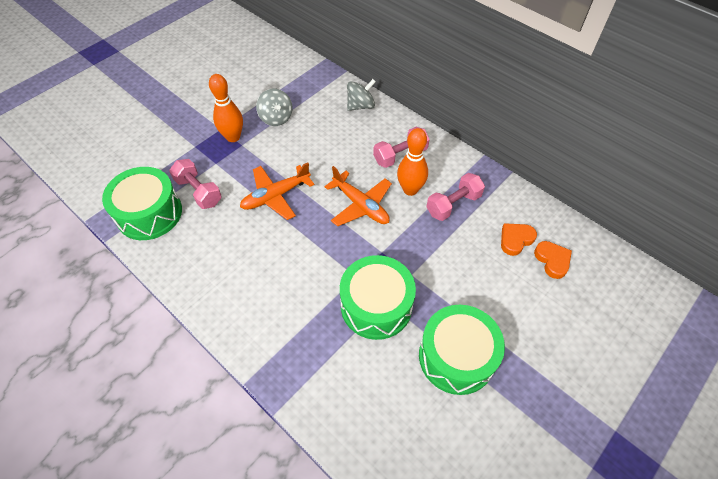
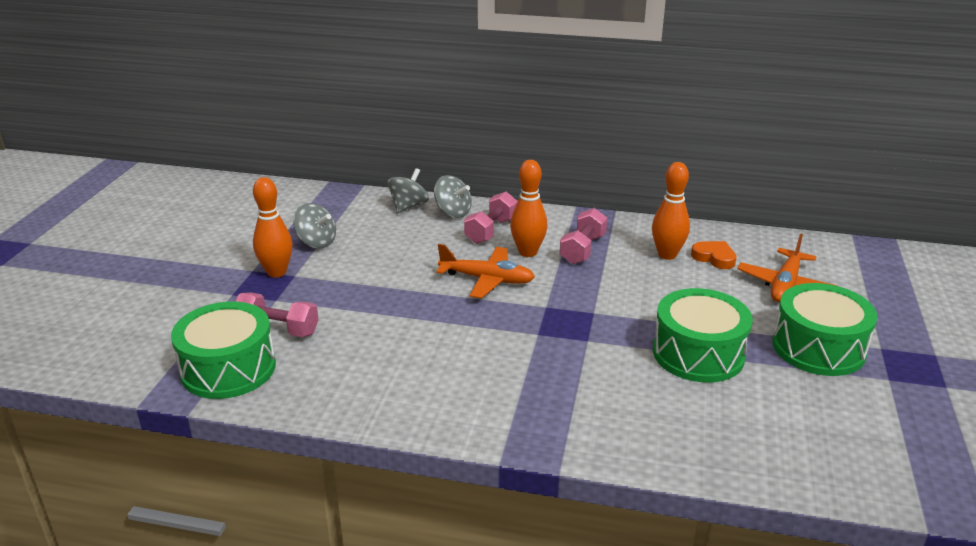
camera: 30 degrees left, 25 degrees down
orange plane [240,162,314,220] -> orange plane moved to [737,234,838,302]
green drum [340,255,416,340] -> green drum moved to [772,283,877,376]
orange heart [501,223,537,256] -> orange bowling pin [652,162,690,260]
none -> grey spinning top [434,175,472,218]

